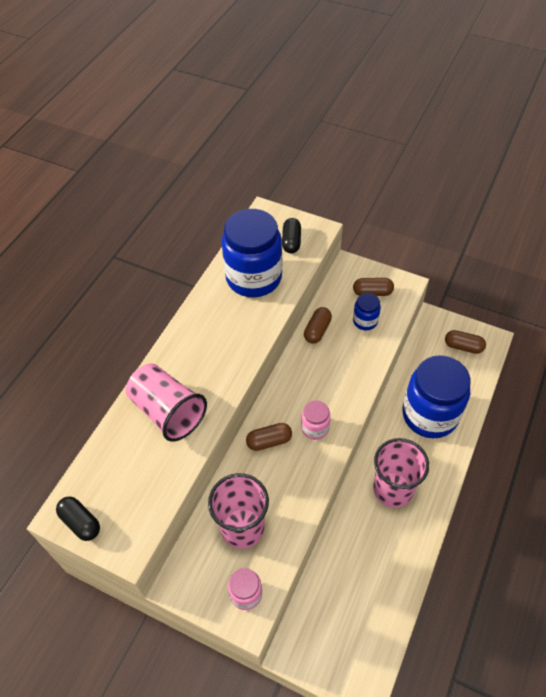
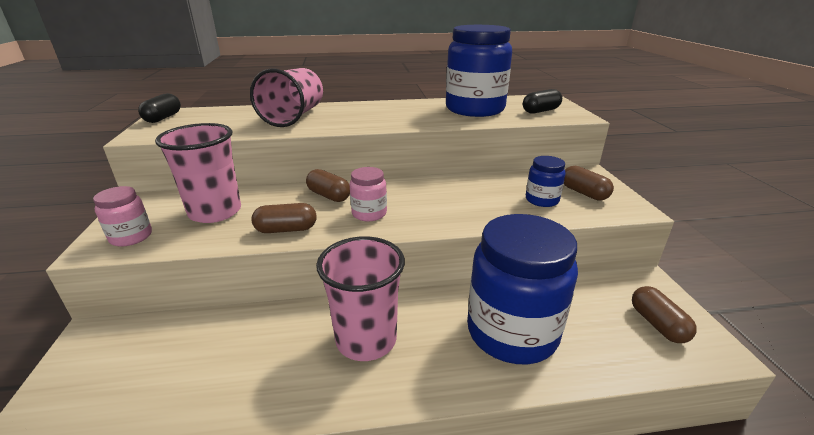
camera: 55 degrees right, 25 degrees down
brown capsule [304,307,332,343] -> brown capsule moved to [251,203,317,233]

